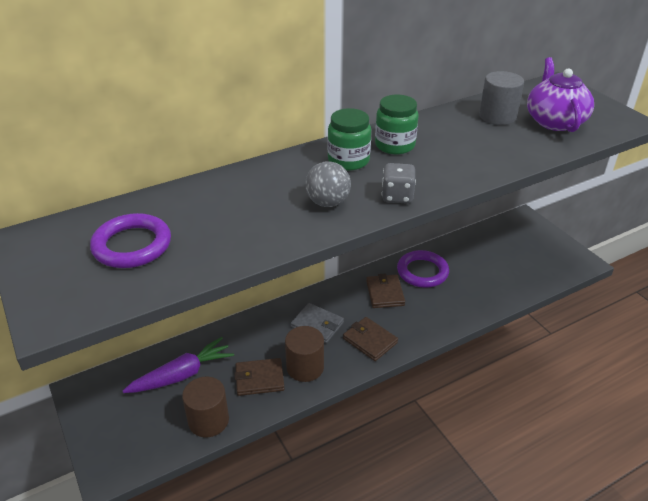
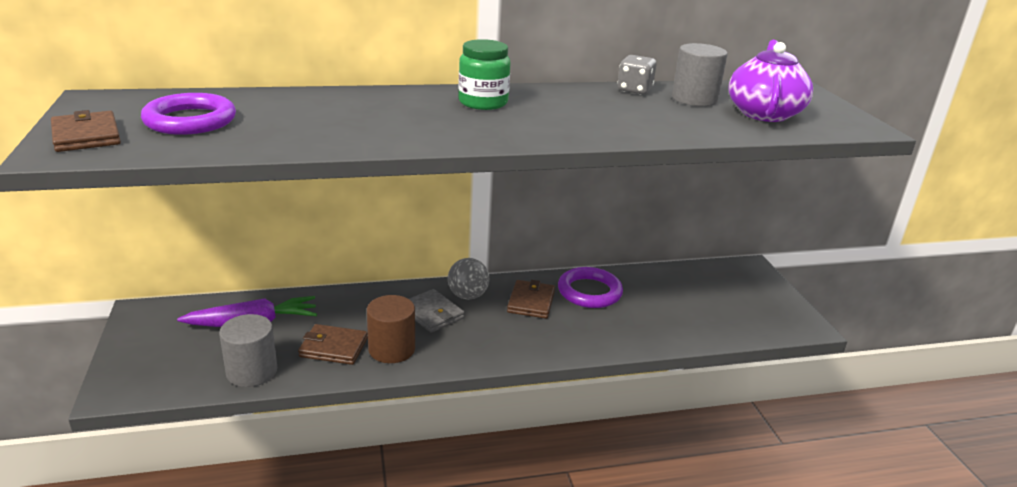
camera: 15 degrees right, 10 degrees down
brown cylinder [182,377,229,437] -> grey cylinder [219,314,277,387]
grey ball [305,161,351,207] -> grey ball moved to [448,258,489,300]
brown wallet [343,317,398,361] -> brown wallet moved to [51,110,121,152]
green jar [375,95,419,154] -> none
grey dice [381,163,416,204] -> grey dice moved to [617,55,657,95]

